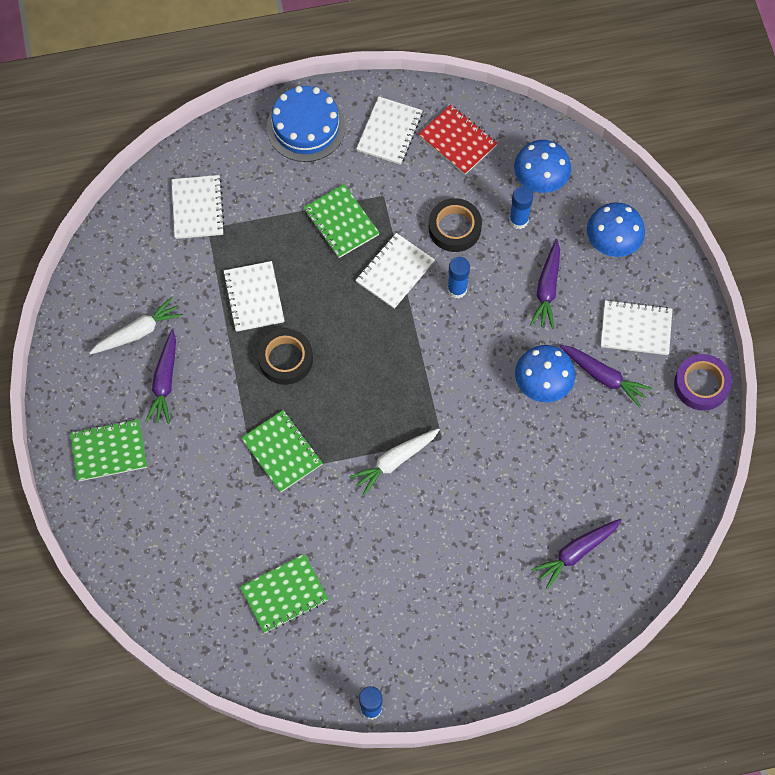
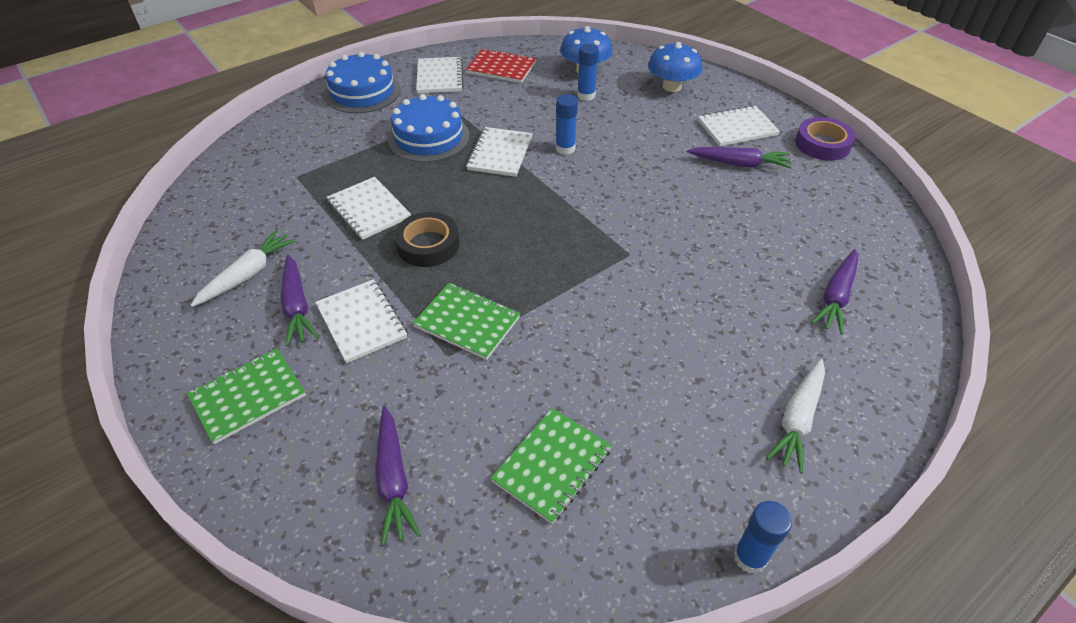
camera: 25 degrees left, 20 degrees down
white notebook [171,175,225,239] -> white notebook moved to [315,279,407,363]
green notebook [303,184,379,258] -> blue cake [388,94,470,162]
white carrot [349,428,440,496] -> white carrot moved to [766,359,825,474]
black tape [429,198,482,252] -> none
blue mushroom [515,345,575,402] -> none
purple carrot [530,239,560,329] -> purple carrot moved to [375,406,421,546]

